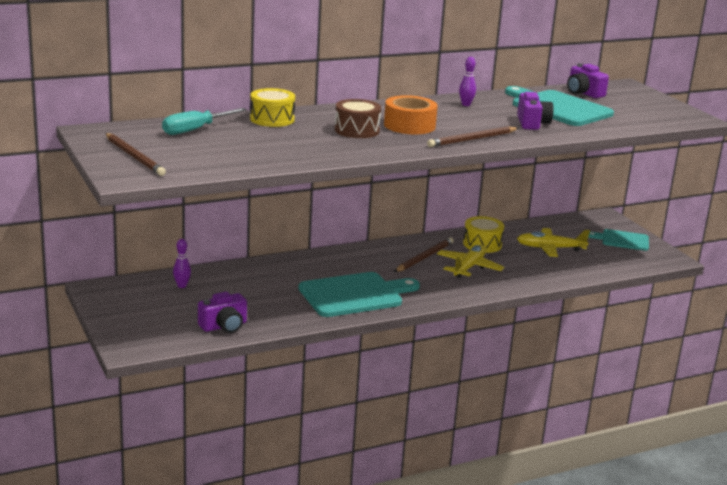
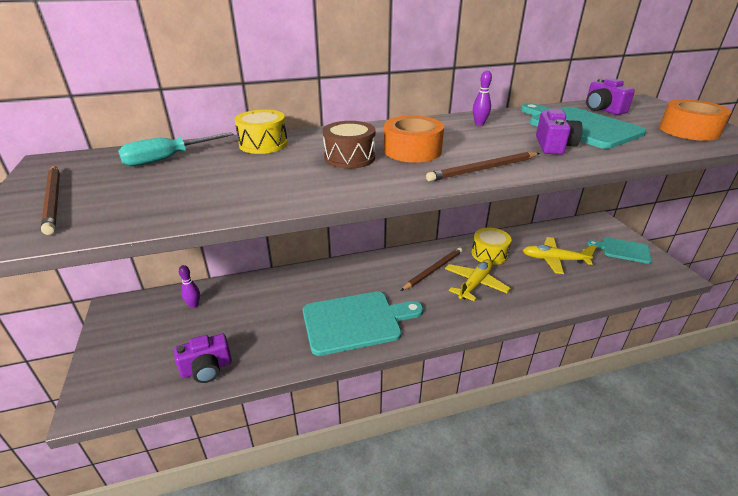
camera: 10 degrees right, 10 degrees up
none -> orange tape [659,99,731,141]

